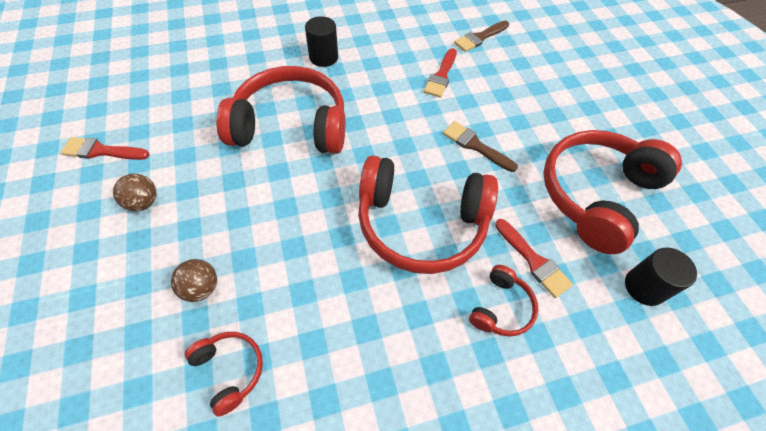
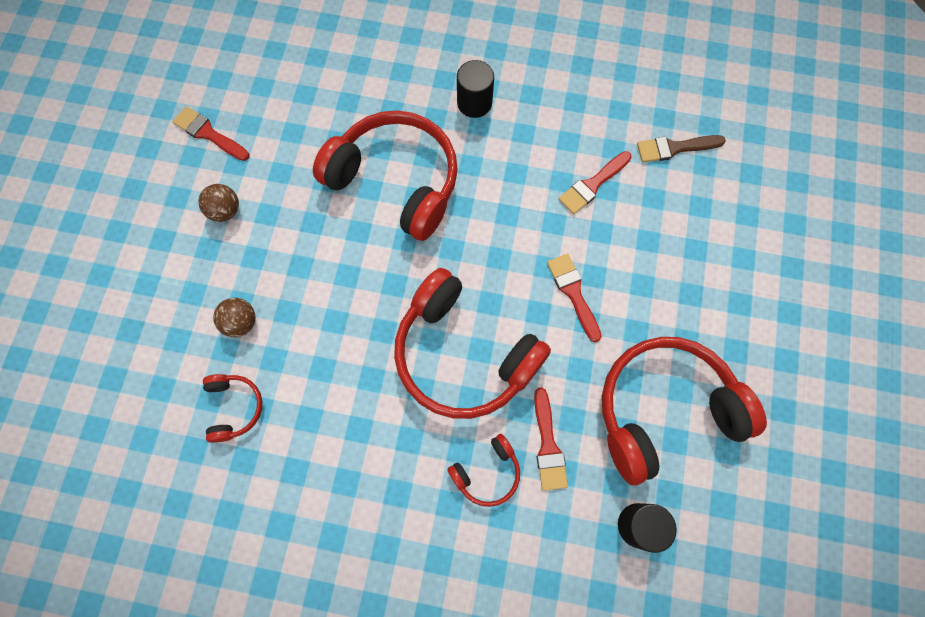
camera: 30 degrees right, 15 degrees up
brown brush [443,121,518,172] -> red brush [547,253,602,343]

